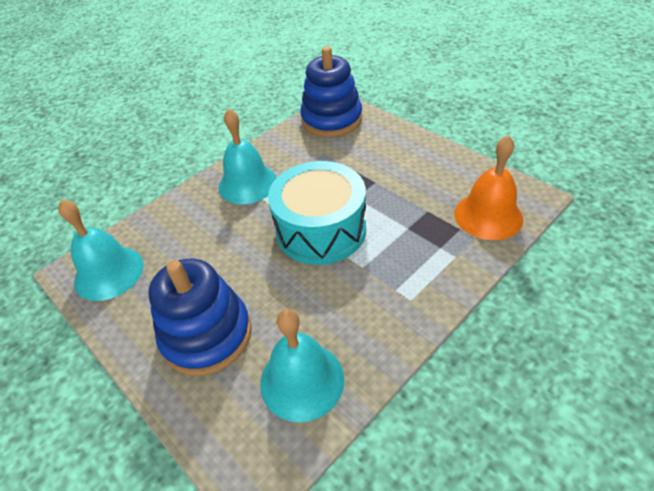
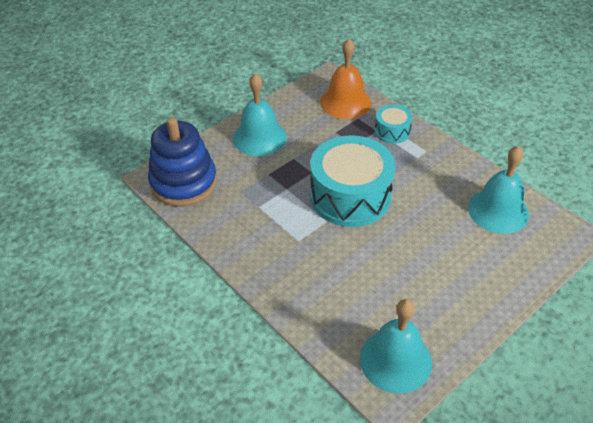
camera: 90 degrees left, 0 degrees up
blue stacking toy [148,259,252,376] -> none
turquoise bell [218,109,276,204] -> turquoise bell moved to [233,73,287,156]
none -> turquoise drum [375,105,413,144]

